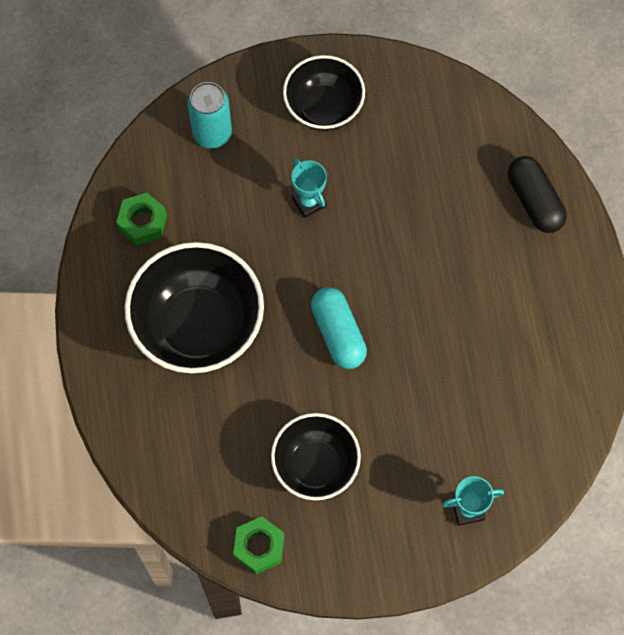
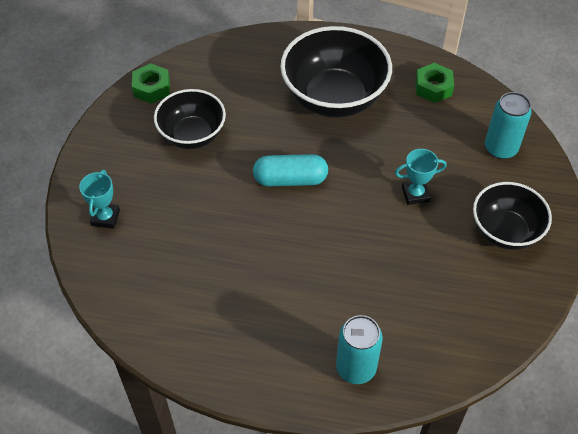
camera: 110 degrees right, 15 degrees down
black capsule [508,156,567,233] -> turquoise can [336,315,383,384]

